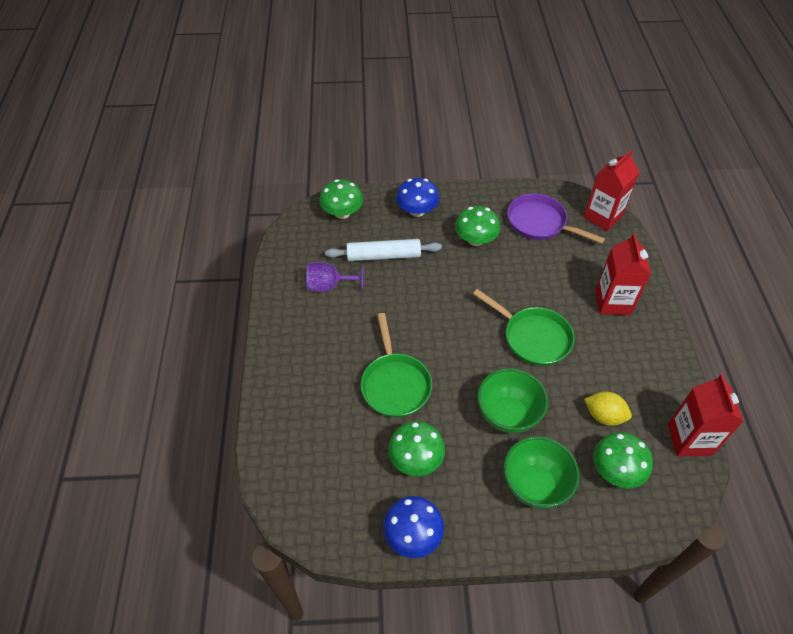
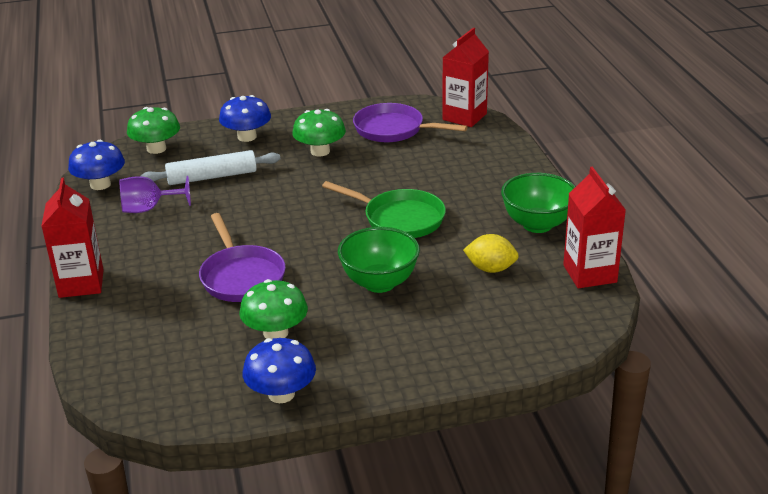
camera: 10 degrees left, 20 degrees down
green pan [361,313,432,418] -> purple pan [199,213,286,302]
green bowl [504,436,580,509] -> green bowl moved to [501,173,575,233]
green mushroom [593,432,653,488] -> none
red carton [596,233,651,315] -> red carton moved to [41,178,104,298]
none -> blue mushroom [68,140,125,190]

